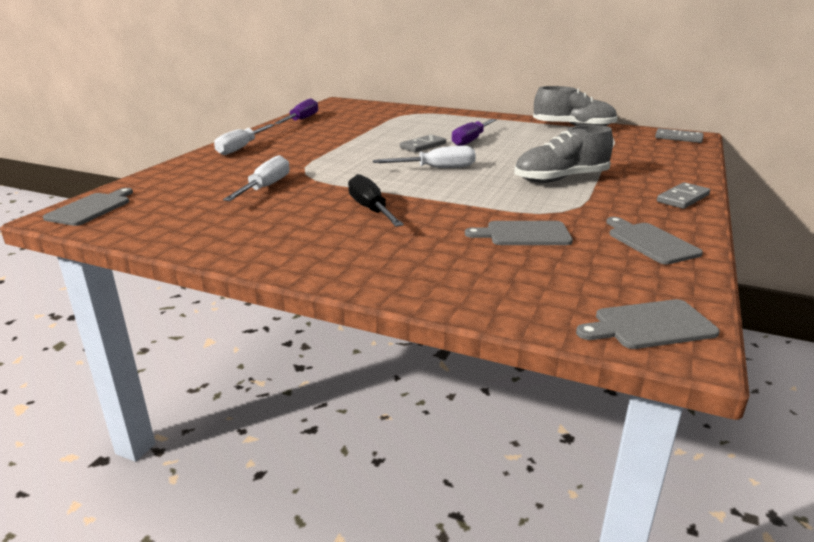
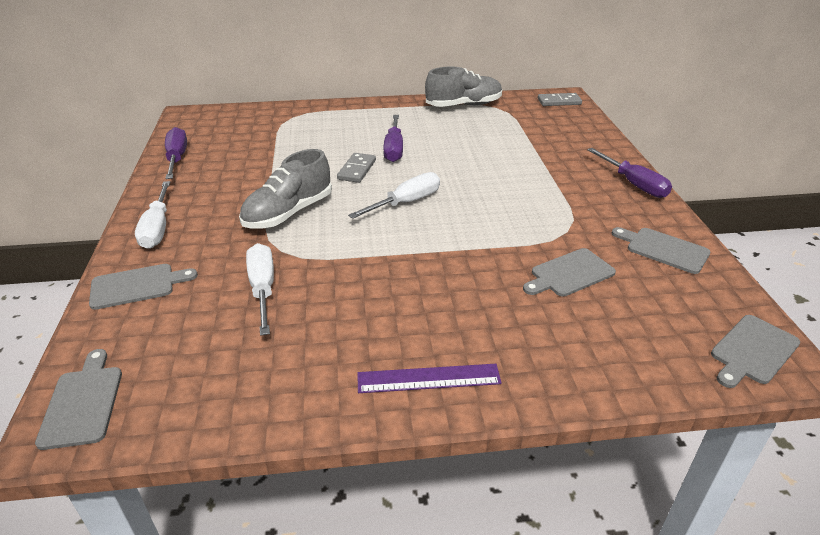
camera: 30 degrees left, 10 degrees up
black screwdriver [348,174,404,227] -> none
grey shoe [514,125,613,183] -> grey shoe moved to [239,149,332,228]
grey domino [657,182,710,209] -> purple screwdriver [587,148,672,198]
none -> grey cutting board [89,264,198,310]
none -> purple ruler [357,364,502,393]

